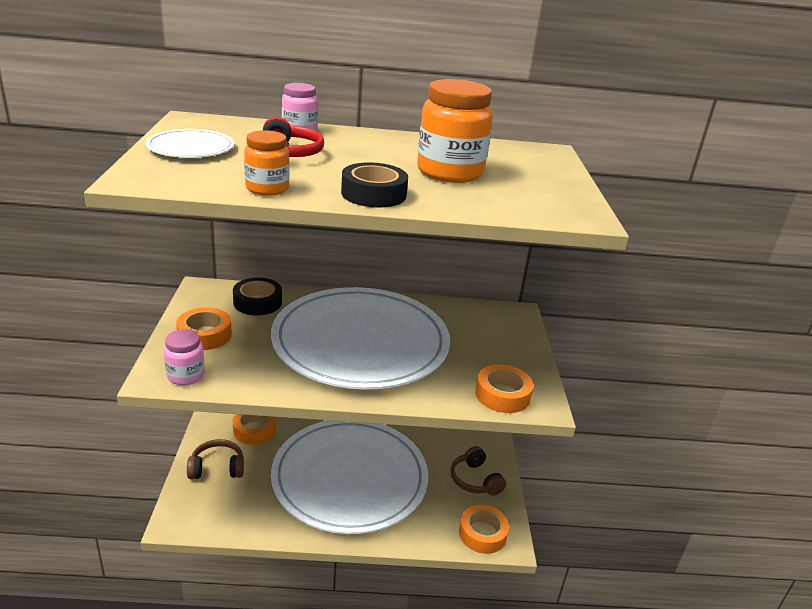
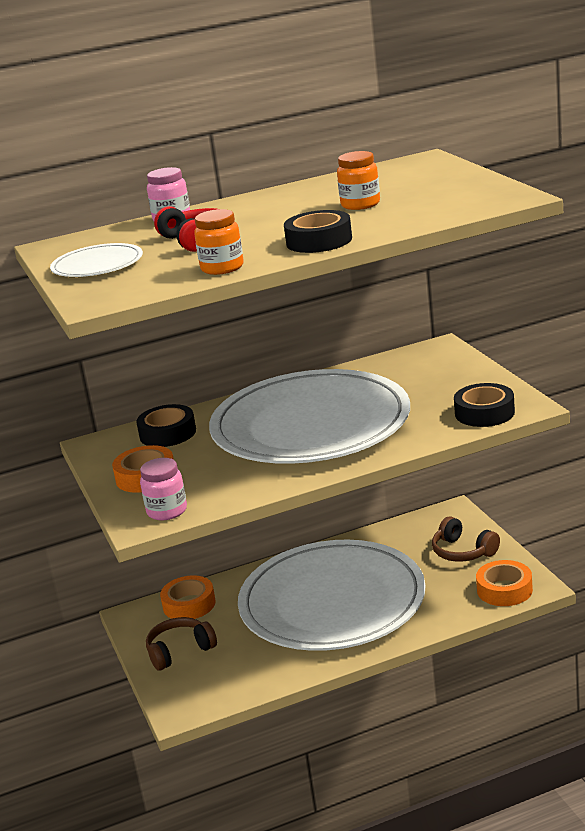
camera: 15 degrees left, 5 degrees down
orange jar [417,79,493,183] -> orange jar [337,151,380,210], size x0.57
orange tape [475,364,533,413] -> black tape [454,383,515,427]

